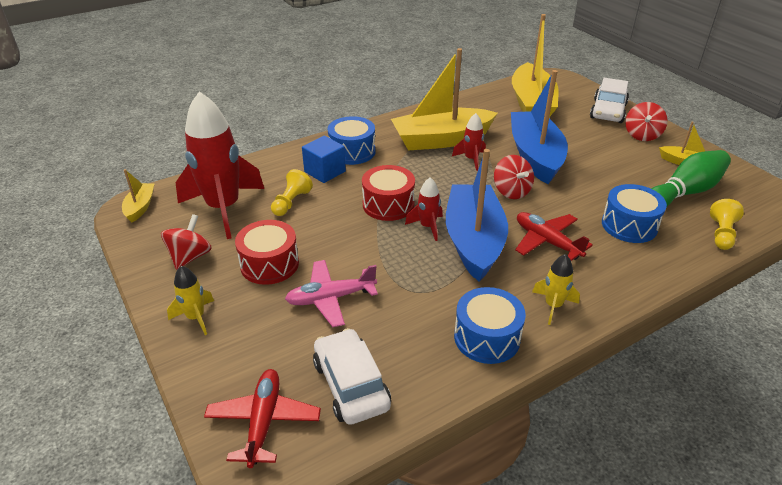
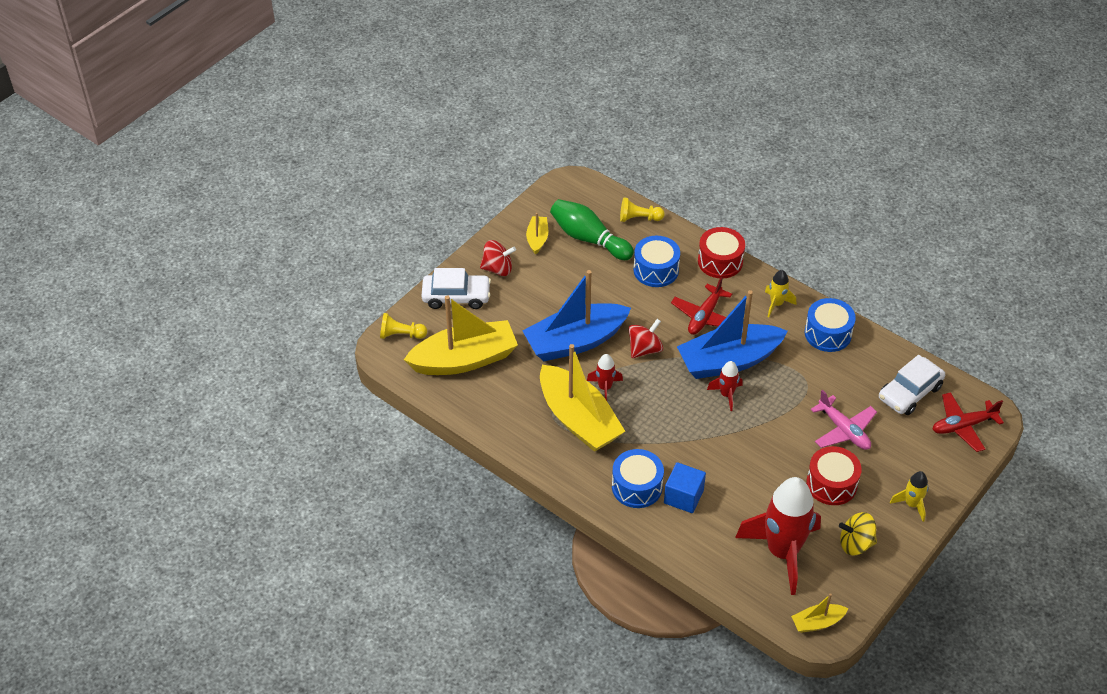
camera: 110 degrees left, 10 degrees up
red spinning top [161,214,212,270] -> yellow spinning top [839,512,877,555]
yellow pawn [271,169,313,216] -> yellow pawn moved to [380,313,427,339]
red drum [362,165,415,221] -> red drum moved to [698,227,745,278]

